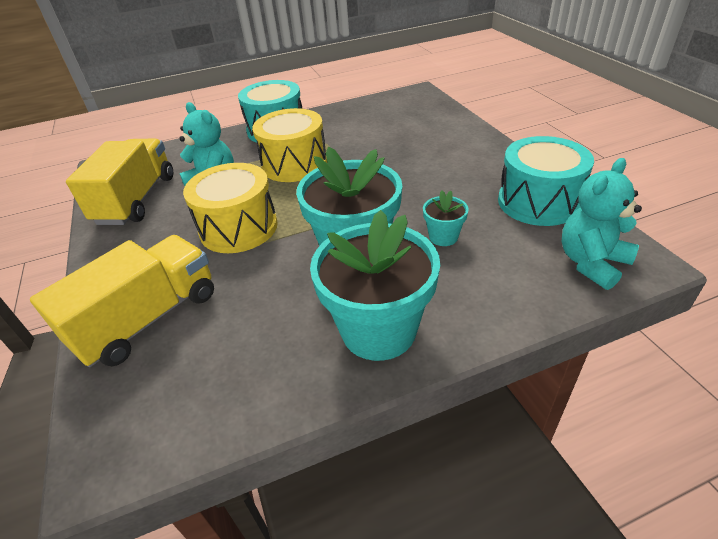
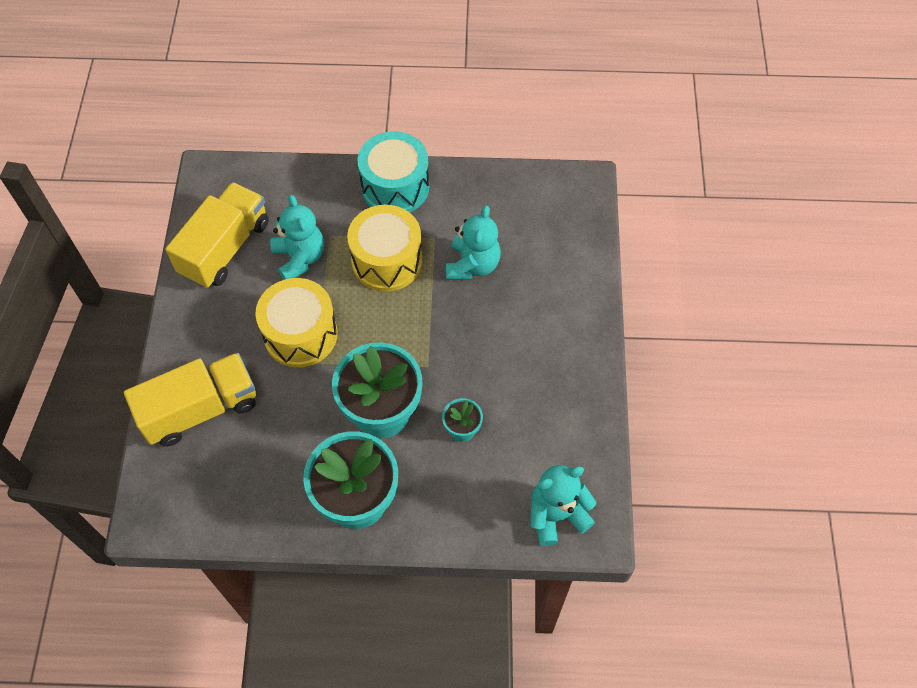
camera: 20 degrees right, 20 degrees up
turquoise drum [498,136,594,226] -> none
none -> turquoise teddy bear [446,206,501,280]

